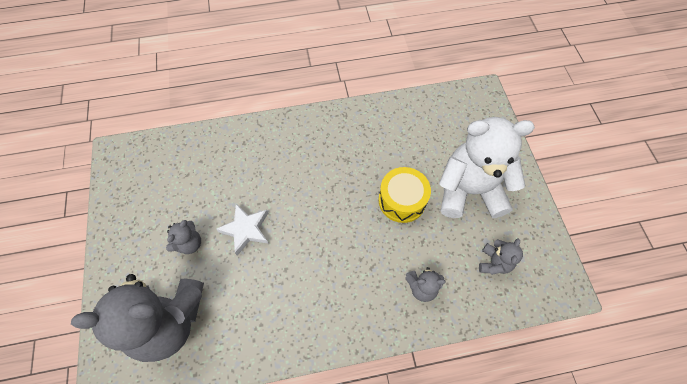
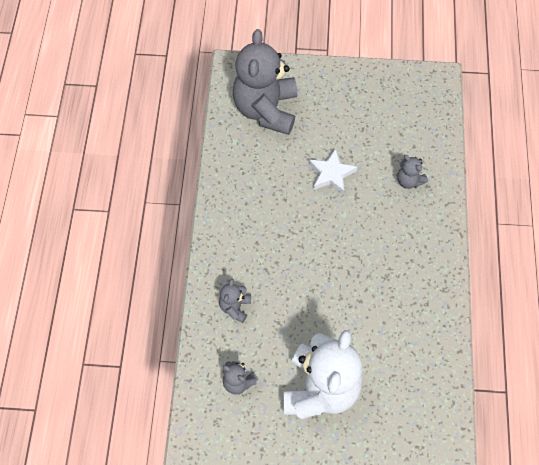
camera: 105 degrees right, 0 degrees up
grey teddy bear [166,220,201,254] -> grey teddy bear moved to [397,155,428,189]
yellow drum [378,167,431,223] -> none

